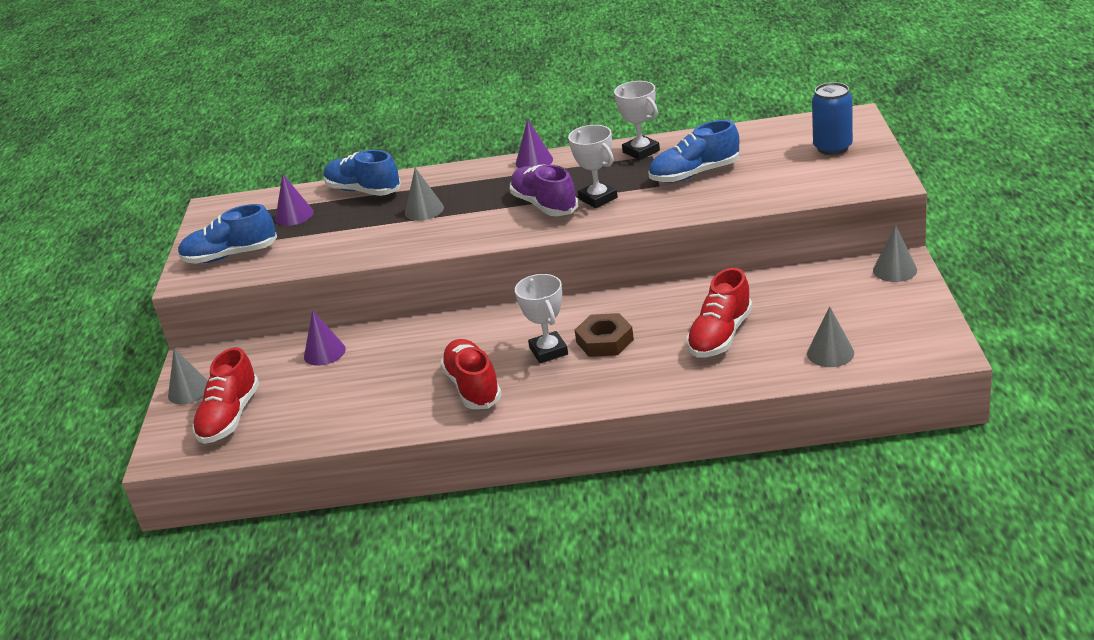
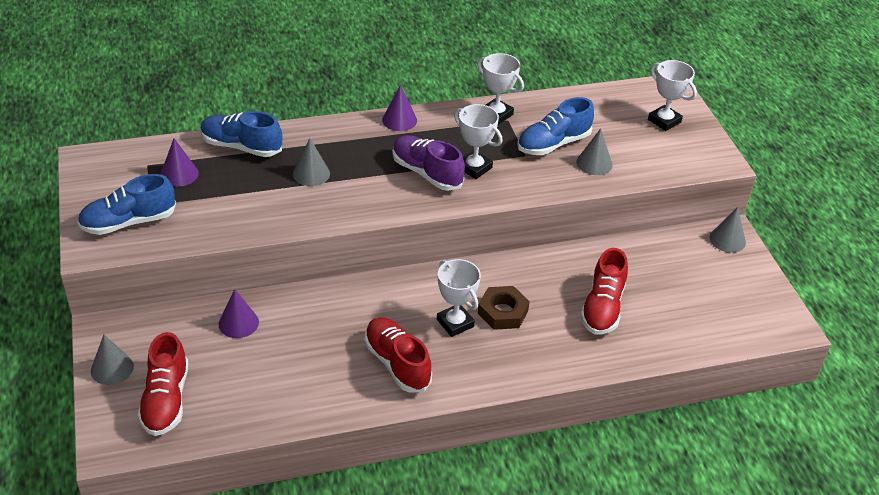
camera: 20 degrees left, 10 degrees up
grey cone [807,306,854,367] -> grey cone moved to [576,128,613,175]
blue can [812,82,853,155] -> white trophy [648,60,697,131]

